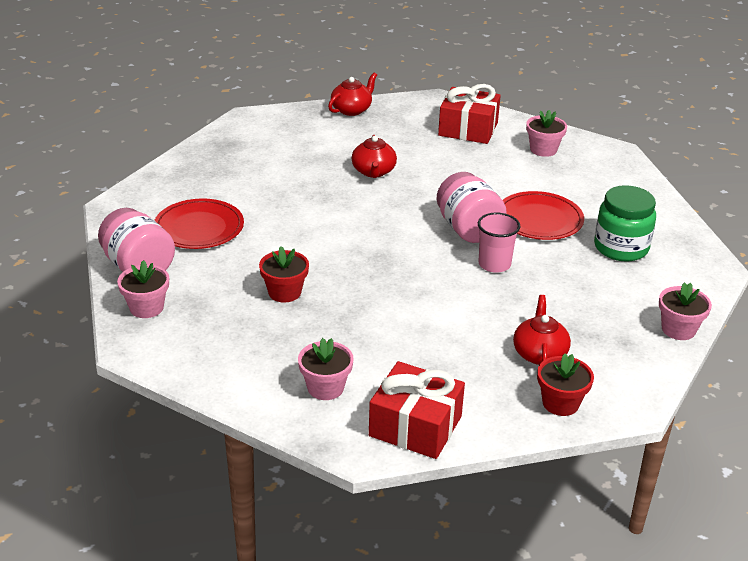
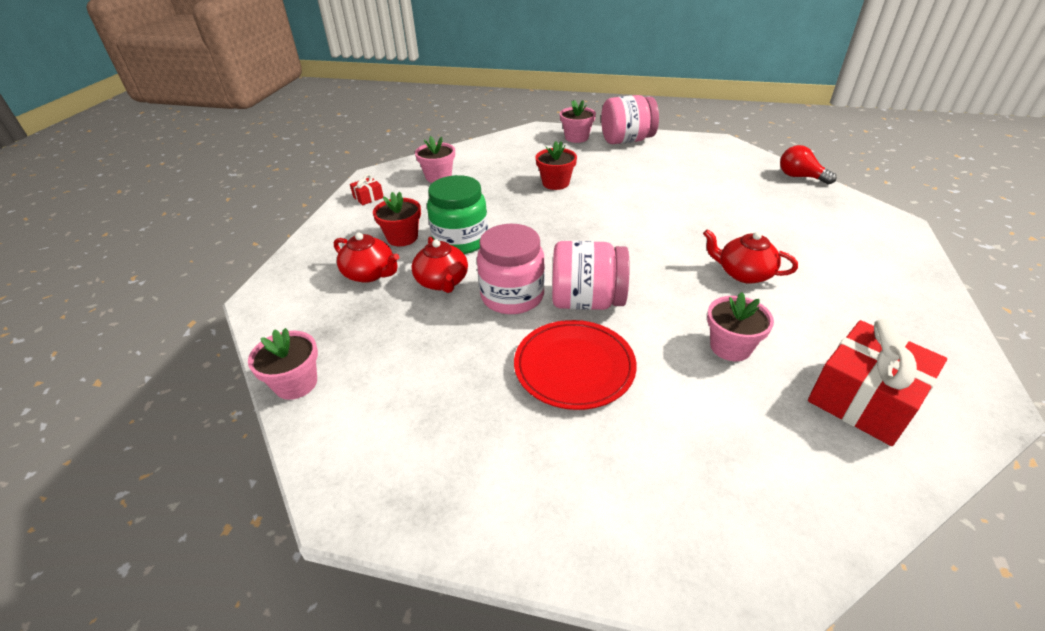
camera: 120 degrees right, 5 degrees up
red plate [154,199,244,249] -> none
red teapot [328,73,377,116] -> red teapot moved to [411,237,468,293]
red gift [369,361,465,459] -> red gift [350,174,383,205], size x0.44
pink cup [478,213,521,273] -> pink jar [477,224,545,314]
pink flower pot [526,110,567,157] -> pink flower pot moved to [707,292,774,361]
red flower pot [537,354,594,416] -> red flower pot moved to [373,192,421,246]
green jar [594,185,656,261] -> green jar moved to [427,175,488,254]
none -> red light bulb [780,145,837,185]

